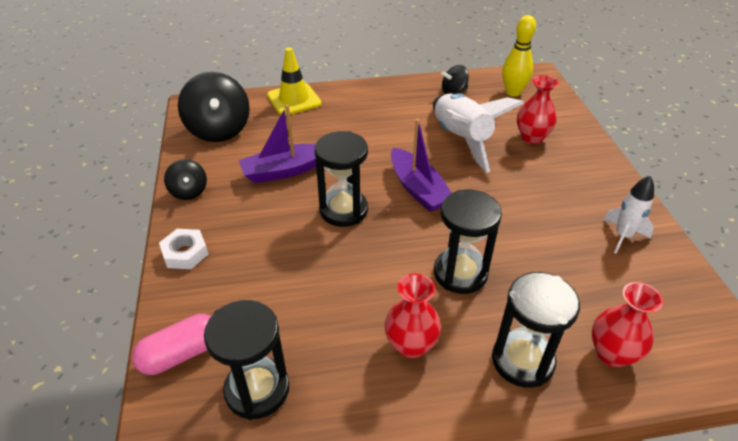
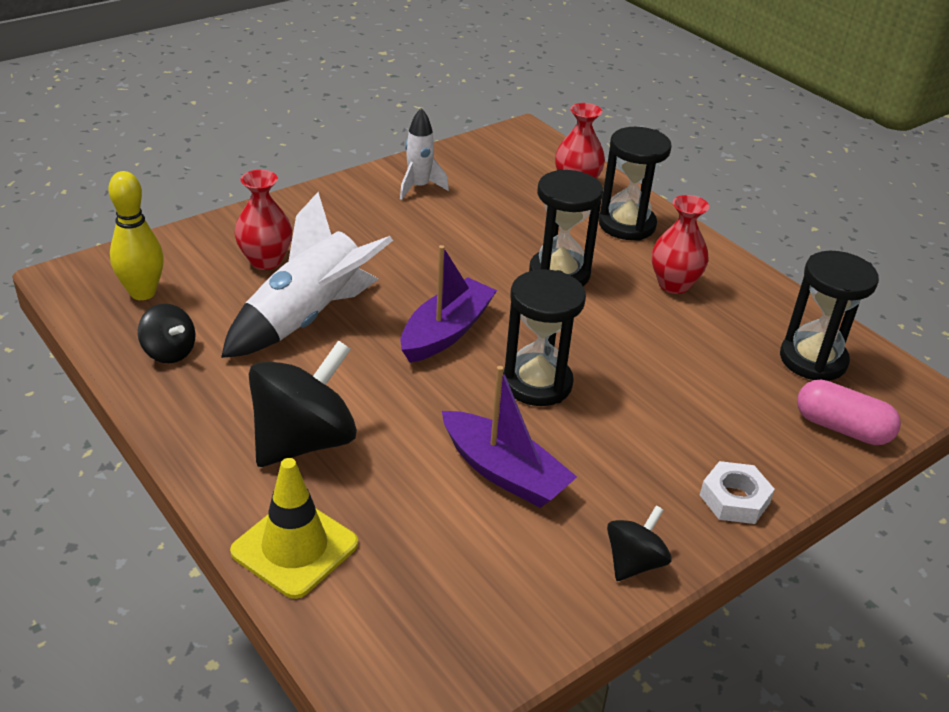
camera: 120 degrees left, 5 degrees down
black spinning top [178,72,250,142] -> black spinning top moved to [249,340,357,467]

